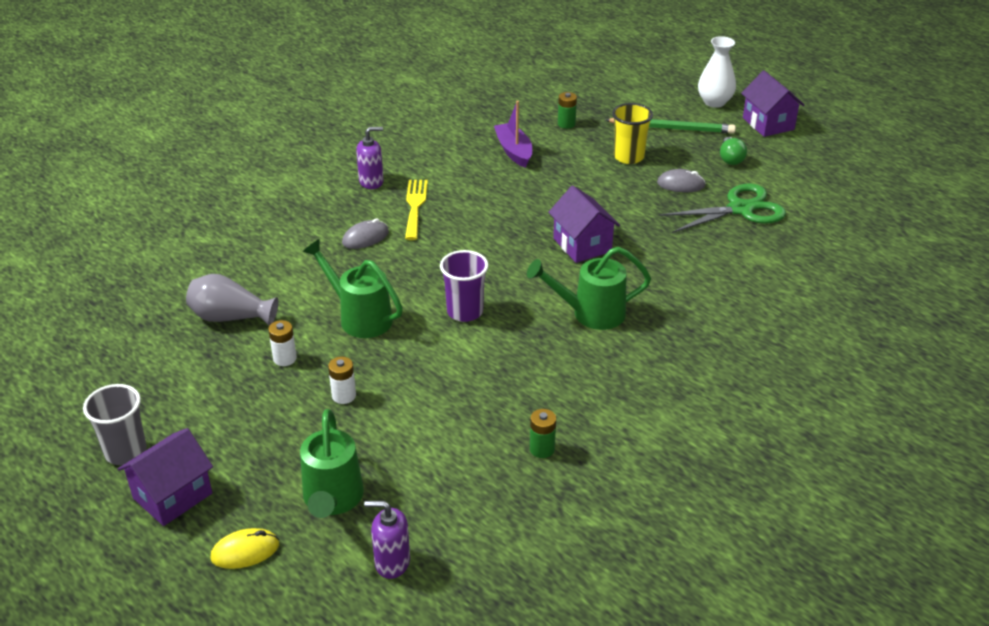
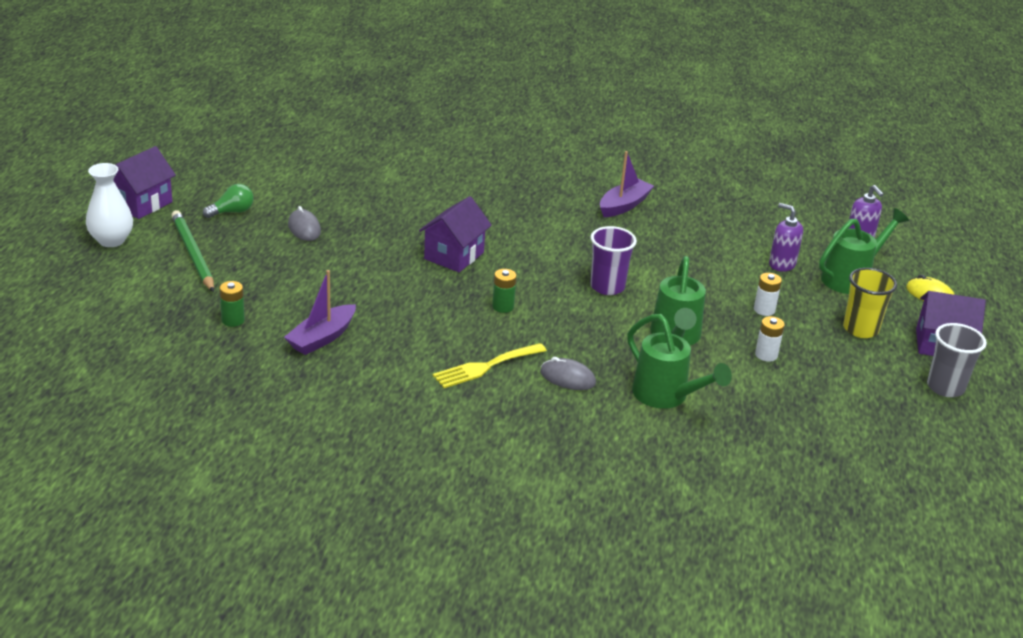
camera: 125 degrees left, 5 degrees down
grey vase [186,274,278,326] -> none
purple soap dispenser [356,127,384,189] -> purple soap dispenser moved to [769,203,803,272]
green watering can [527,247,651,330] -> green watering can moved to [627,314,732,409]
green battery [530,409,556,458] -> green battery moved to [492,269,517,313]
yellow cup [612,103,653,164] -> yellow cup moved to [843,268,897,338]
green scissors [659,184,786,233] -> none
none -> purple boat [600,151,654,217]

